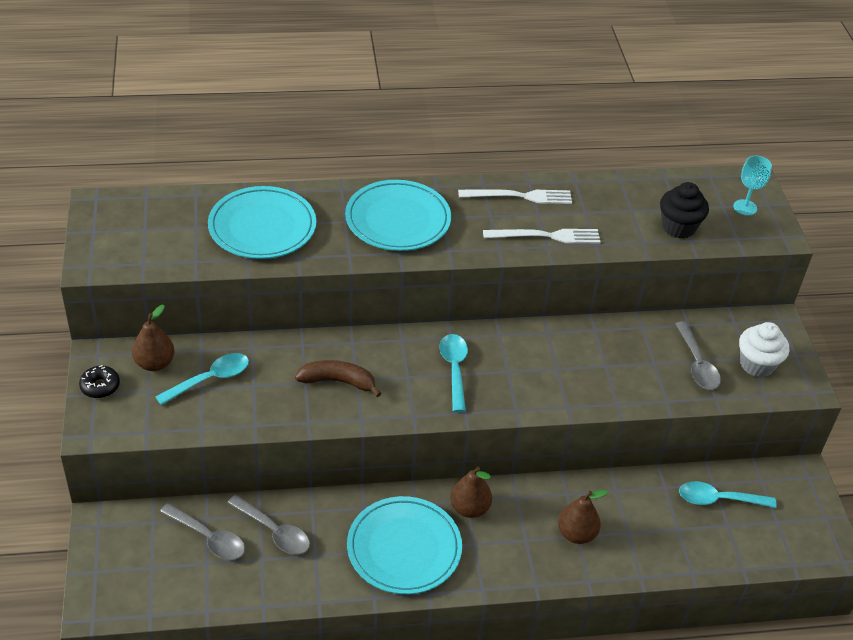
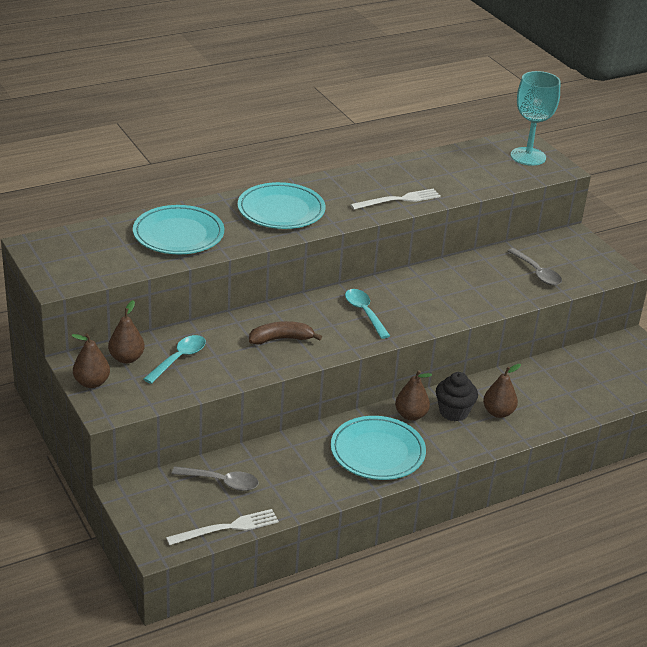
camera: 20 degrees left, 10 degrees down
black donut [79,365,120,398] -> brown pear [71,333,110,388]
grey spoon [227,495,310,555] -> none
white fork [458,189,572,204] -> white fork moved to [166,509,279,545]
black cupcake [660,182,709,239] -> black cupcake moved to [436,372,478,421]
turquoise spoon [679,481,777,508] -> none
turquoise goblet [733,156,772,216] -> turquoise goblet [511,71,560,166], size x1.90
white cupcake [739,322,789,378] -> none

